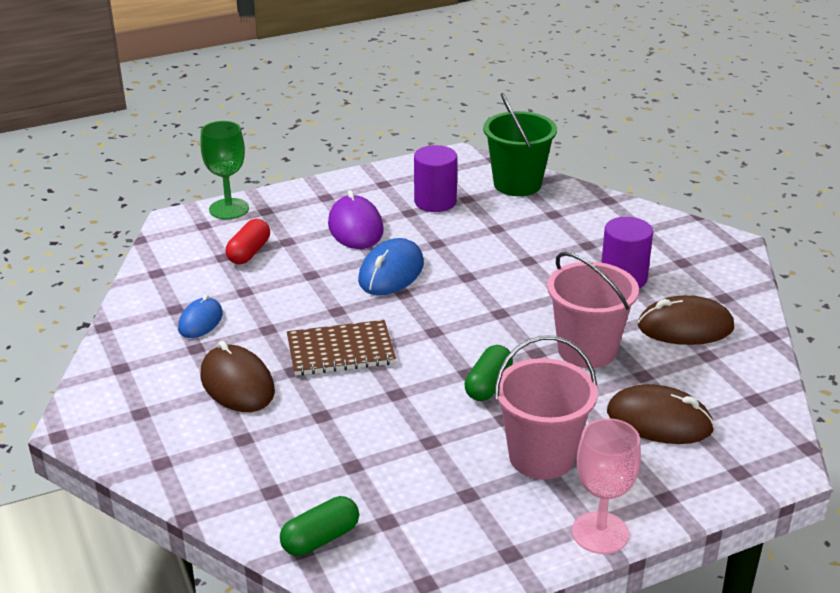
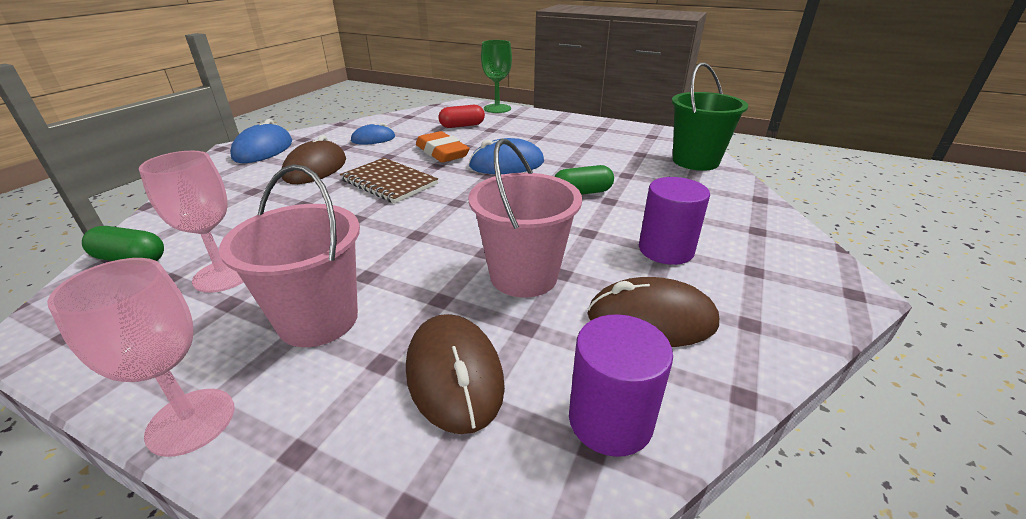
camera: 50 degrees right, 0 degrees up
purple mouse [328,190,384,249] -> none
purple cylinder [414,145,457,212] -> purple cylinder moved to [569,314,673,457]
green capsule [464,345,513,401] -> green capsule moved to [554,165,614,195]
brown mouse [638,295,734,345] -> brown mouse turned 45 degrees counterclockwise [587,277,719,347]
none -> pink goblet [139,151,243,293]
none -> blue mouse [230,119,292,163]
none -> orange eraser [416,131,470,162]

